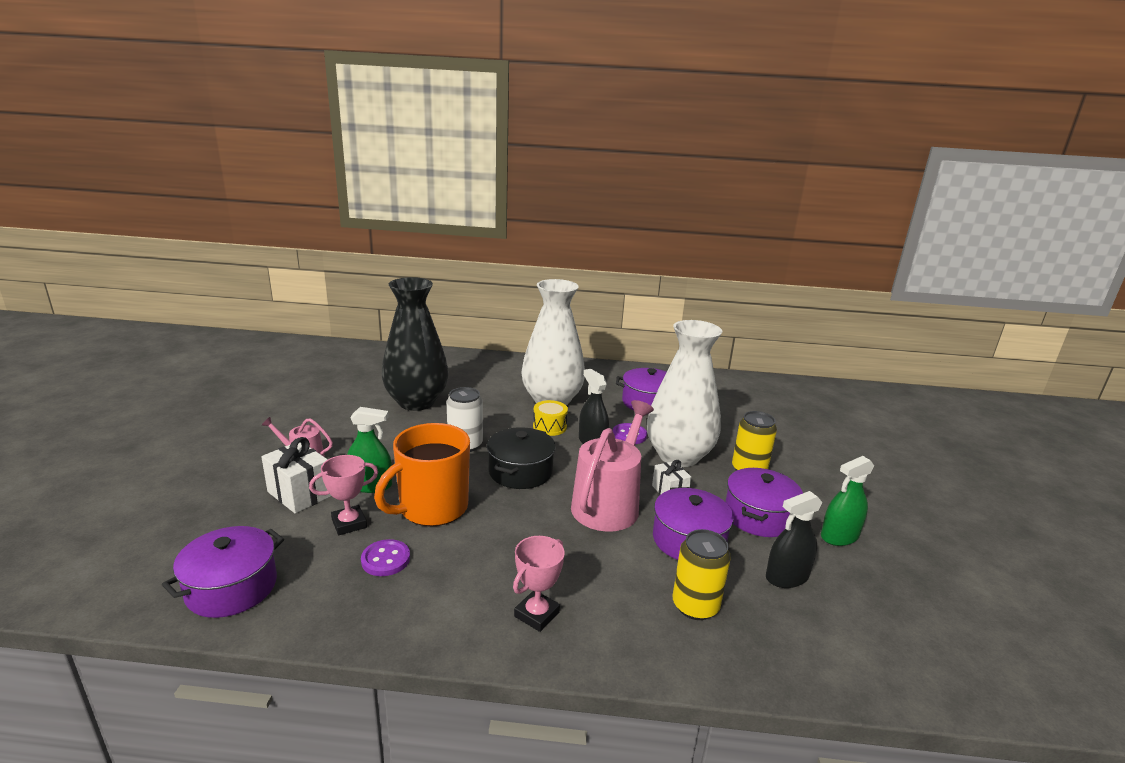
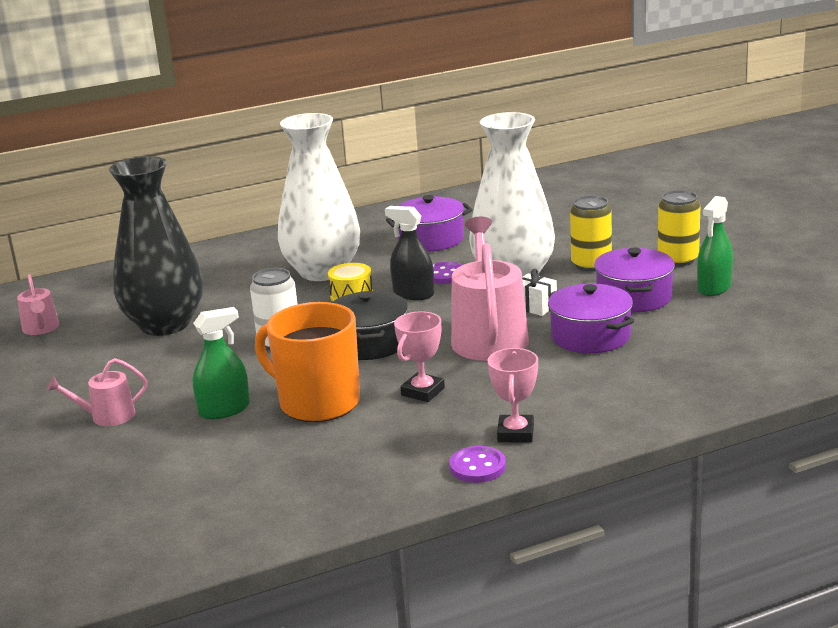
camera: 25 degrees left, 0 degrees up
purple pot [162,526,284,618] -> none
white gift [261,437,331,514] -> none
pink trophy [309,455,378,535] -> pink trophy moved to [394,311,445,402]
purple button [361,539,410,576] -> purple button moved to [449,446,506,483]
orange mug [374,423,470,526] -> orange mug turned 105 degrees clockwise [255,302,360,422]
yellow can [673,529,731,620] -> yellow can moved to [658,190,700,266]
black spray bottle [766,491,823,588] -> none
none -> pink watering can [17,274,59,335]

